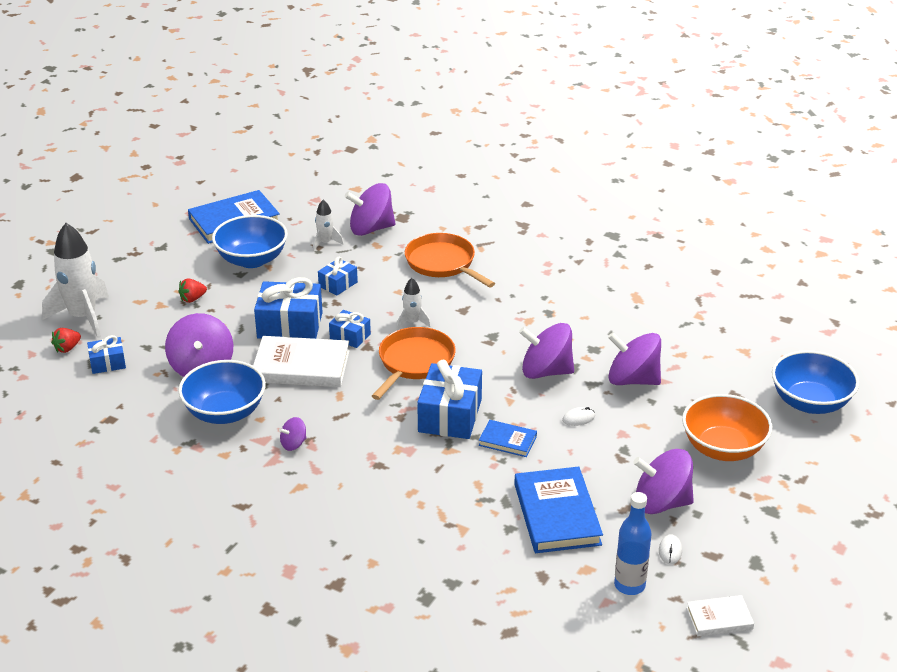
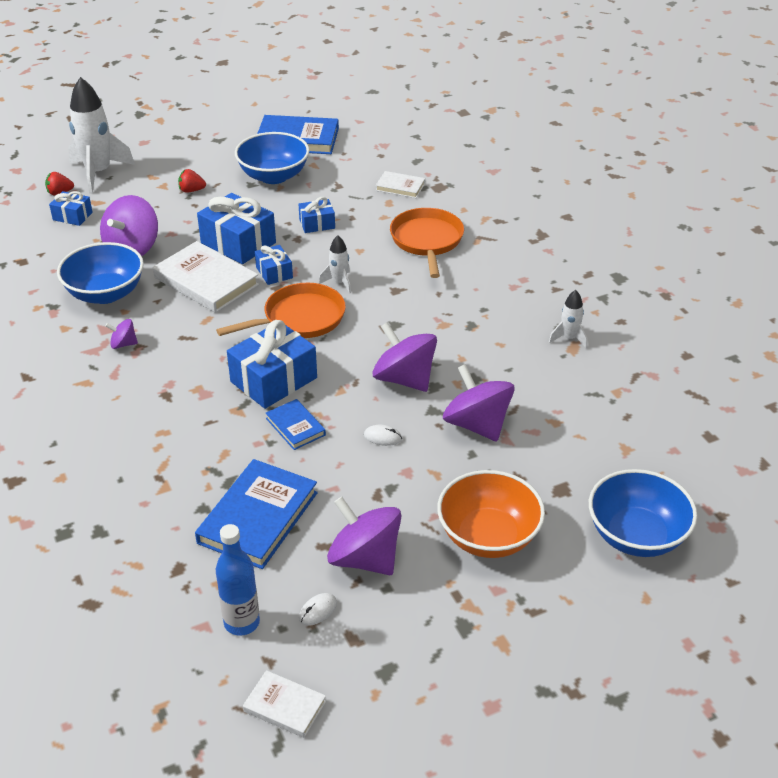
camera: 35 degrees right, 5 degrees up
white rocket [313,200,344,251] -> white rocket moved to [549,290,587,349]
purple spinning top [345,183,395,236] -> white book [376,171,425,198]

